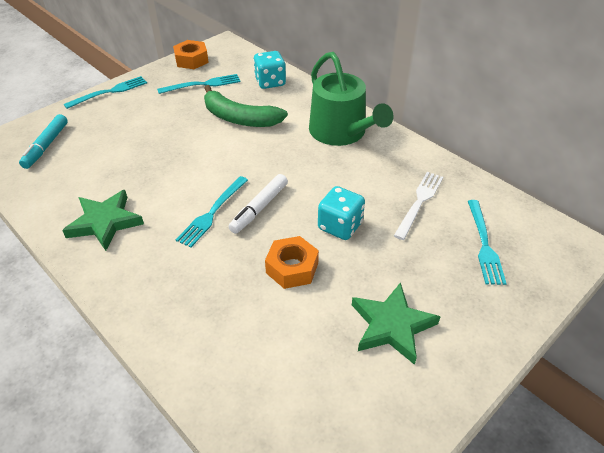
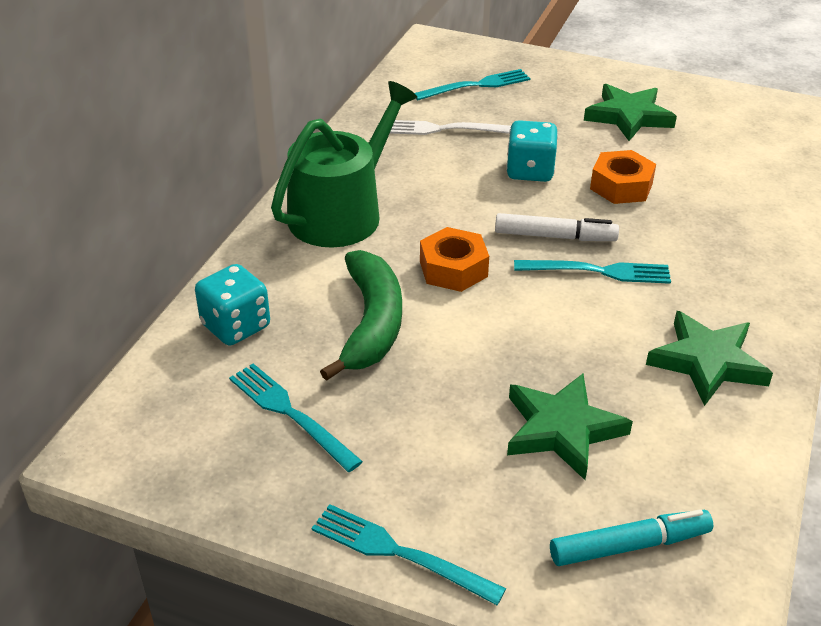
camera: 115 degrees left, 5 degrees down
orange nut [173,40,209,69] -> orange nut moved to [420,227,489,292]
none -> green star [507,374,633,480]

